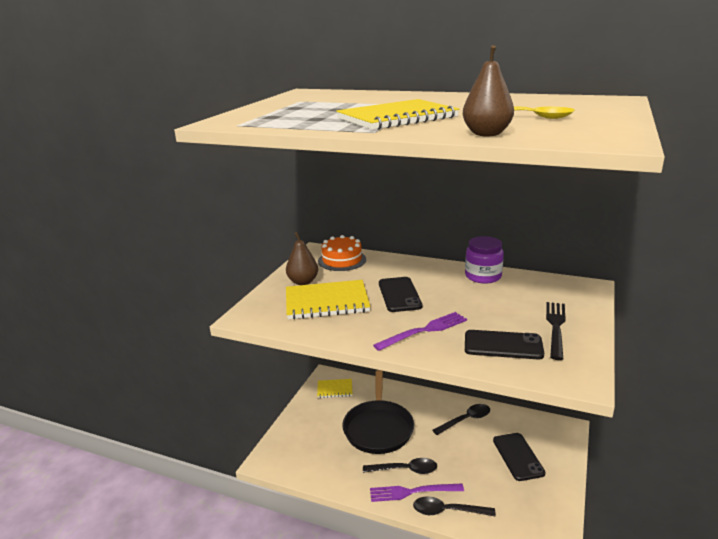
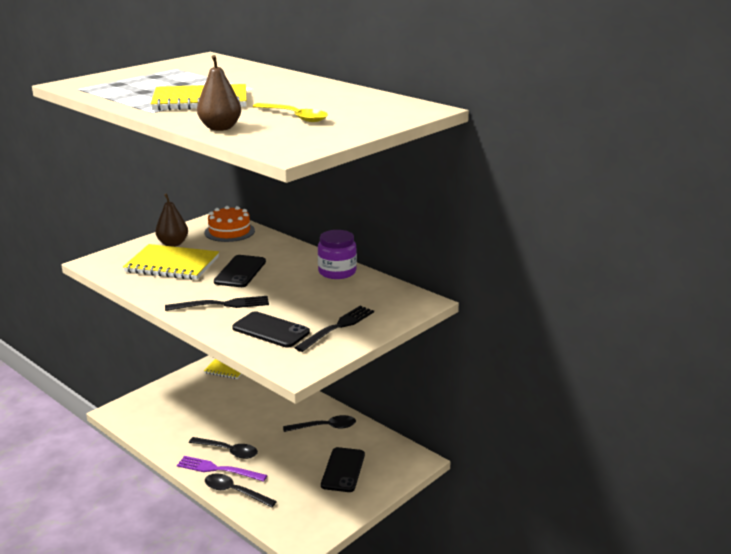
camera: 20 degrees right, 0 degrees up
black pan [343,370,414,454] -> none
purple fork [373,312,467,351] -> black fork [165,296,269,311]

